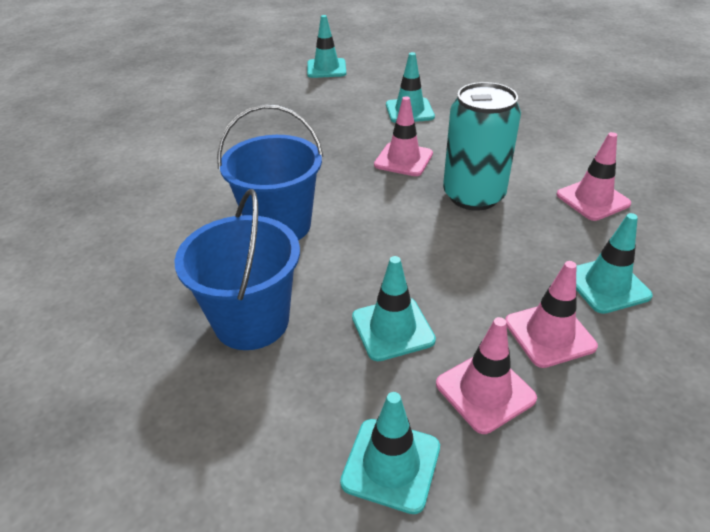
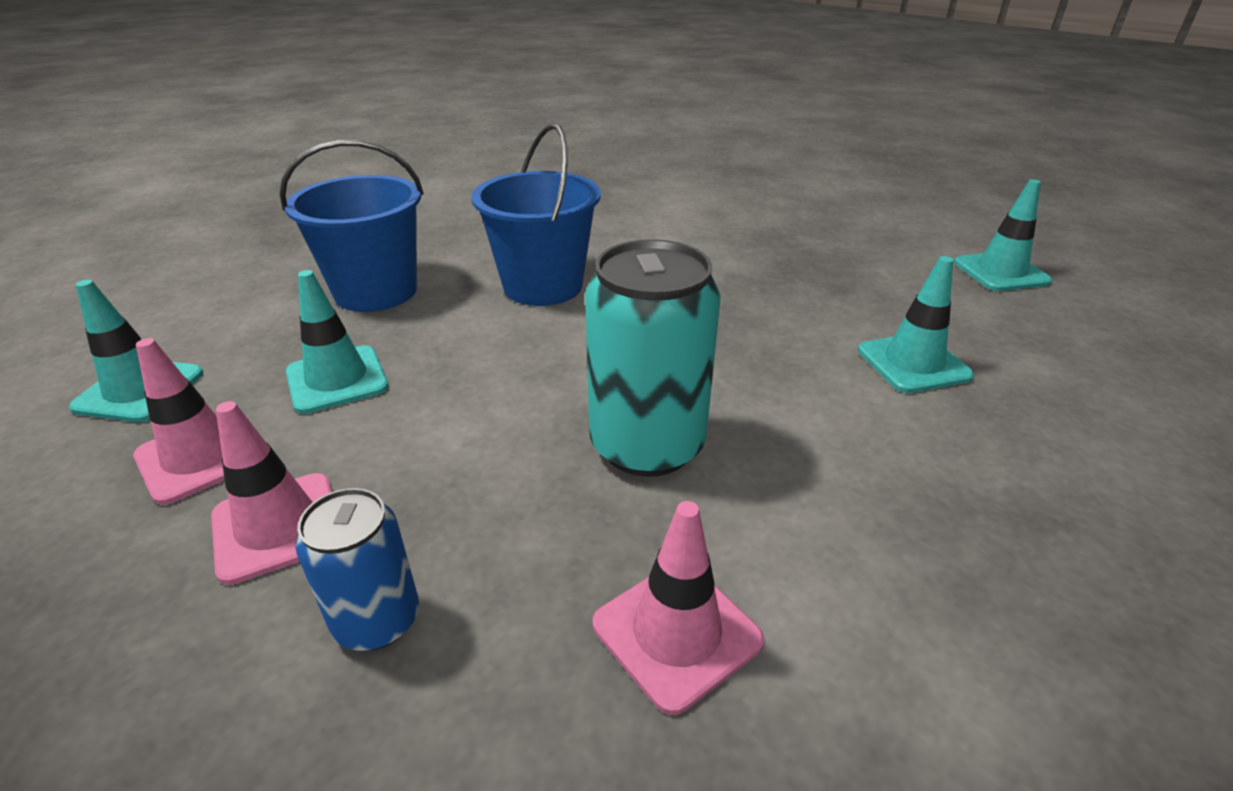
camera: 80 degrees right, 5 degrees down
pink traffic cone [374,96,433,176] -> none
turquoise traffic cone [576,213,653,314] -> blue can [295,488,419,651]

